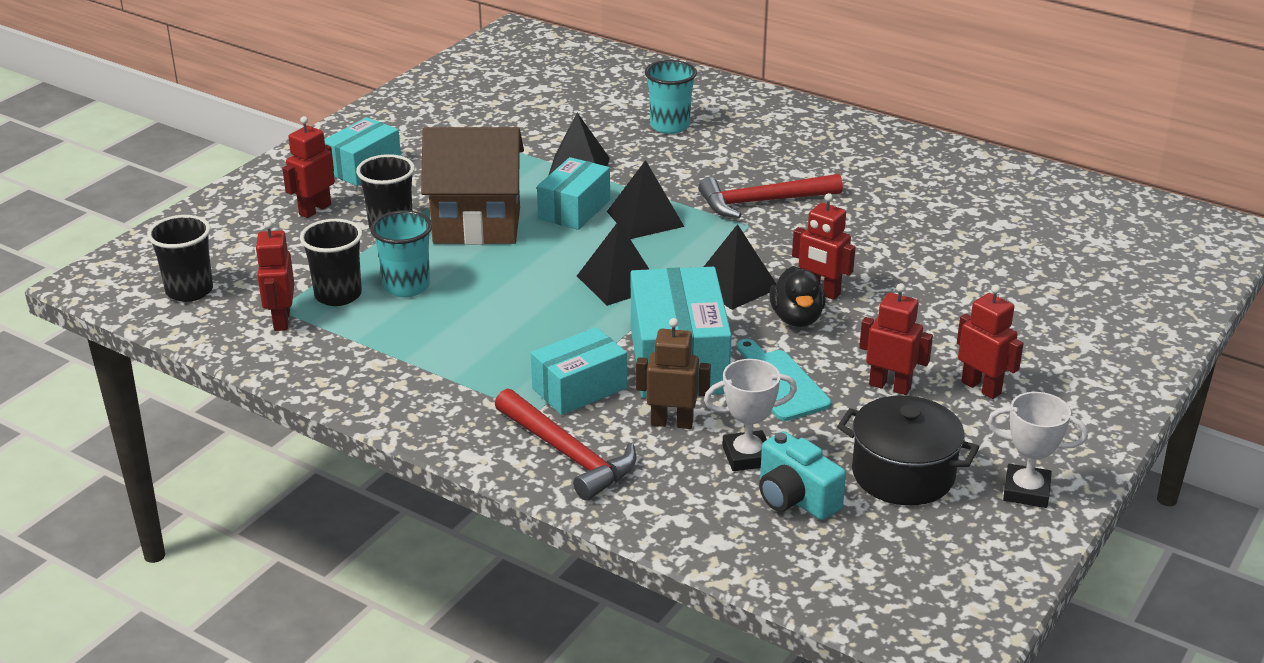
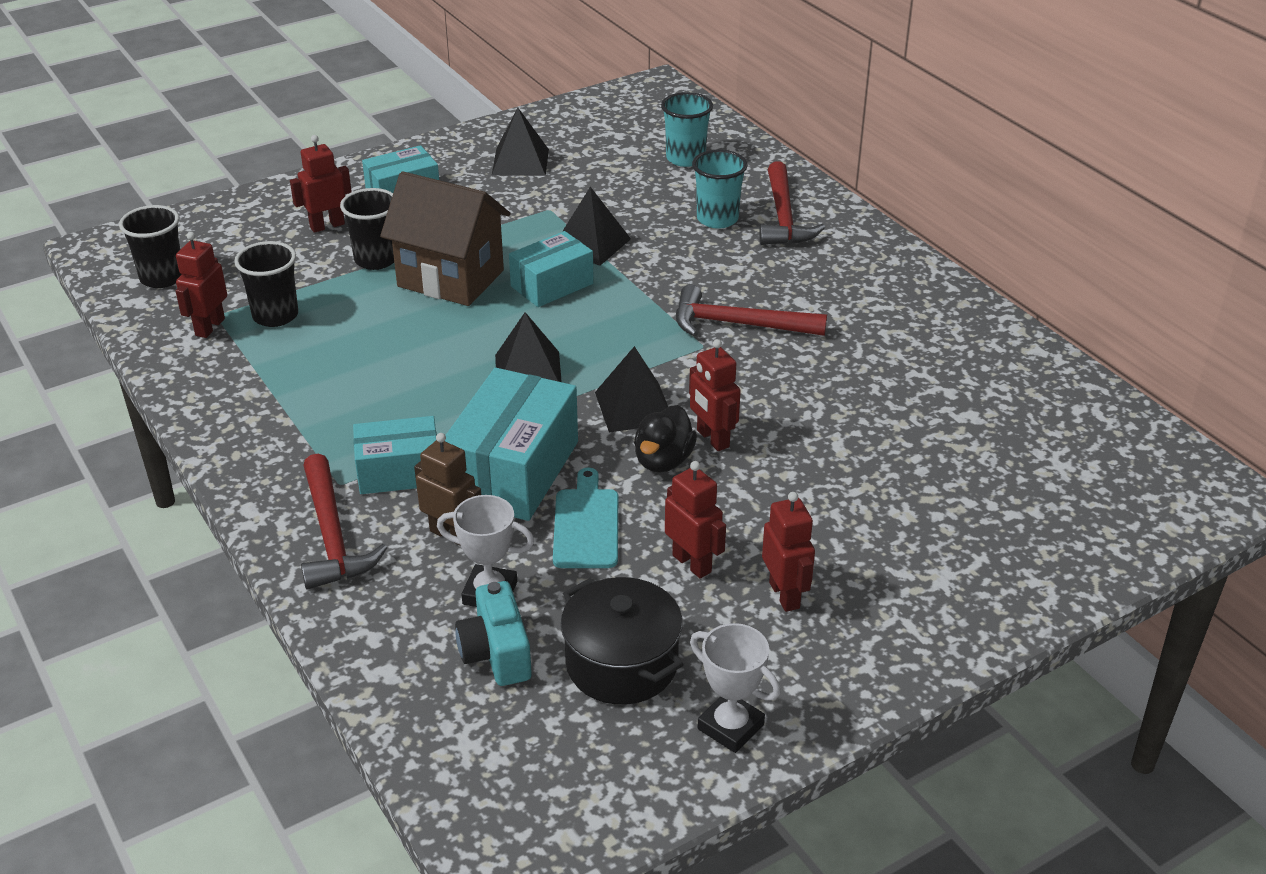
camera: 25 degrees right, 5 degrees up
turquoise cup [370,210,432,297] -> turquoise cup moved to [661,92,713,167]
black pyramid [607,160,684,239] -> black pyramid moved to [492,107,549,176]
none -> red hammer [759,161,825,245]

